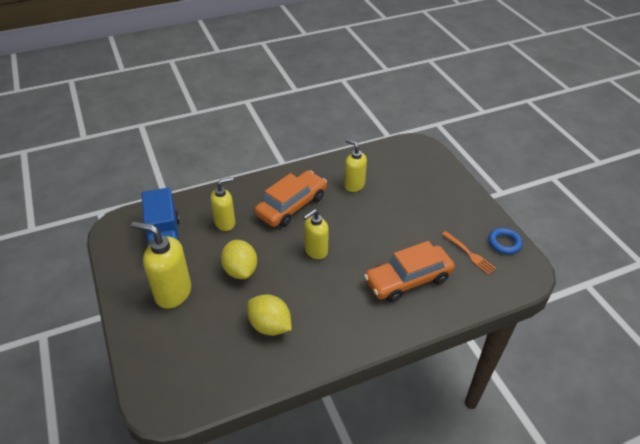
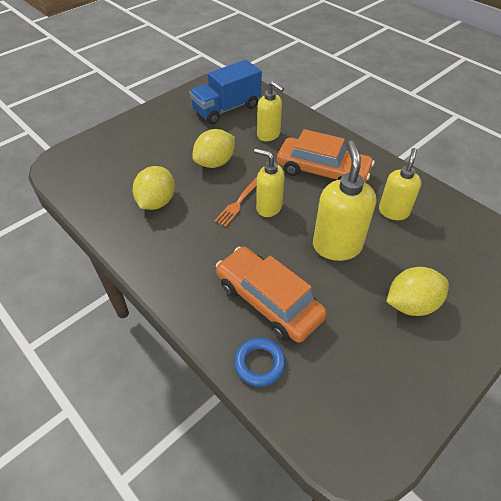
camera: 70 degrees right, 5 degrees up
yellow soap dispenser [131,221,191,309] -> yellow soap dispenser moved to [313,140,376,261]
orange fork [442,231,497,275] -> orange fork moved to [214,177,257,227]
blue ring [488,228,523,254] -> blue ring moved to [234,338,286,387]
none -> yellow lemon [386,267,449,316]

